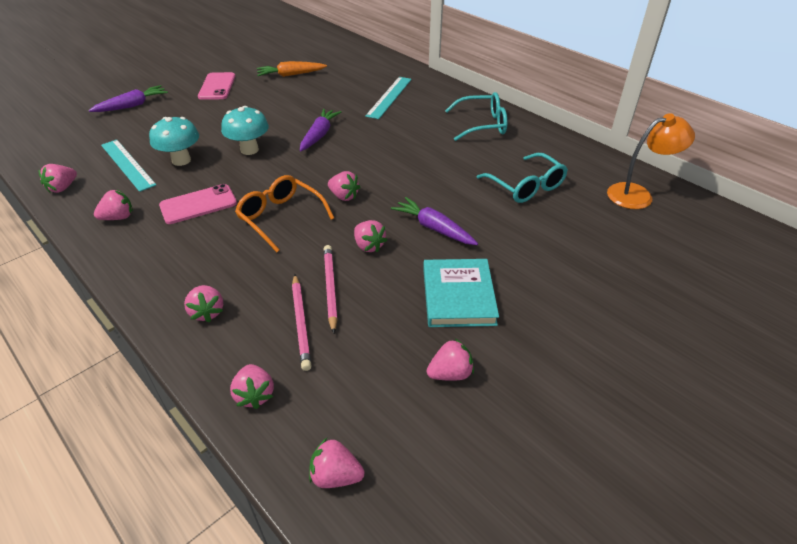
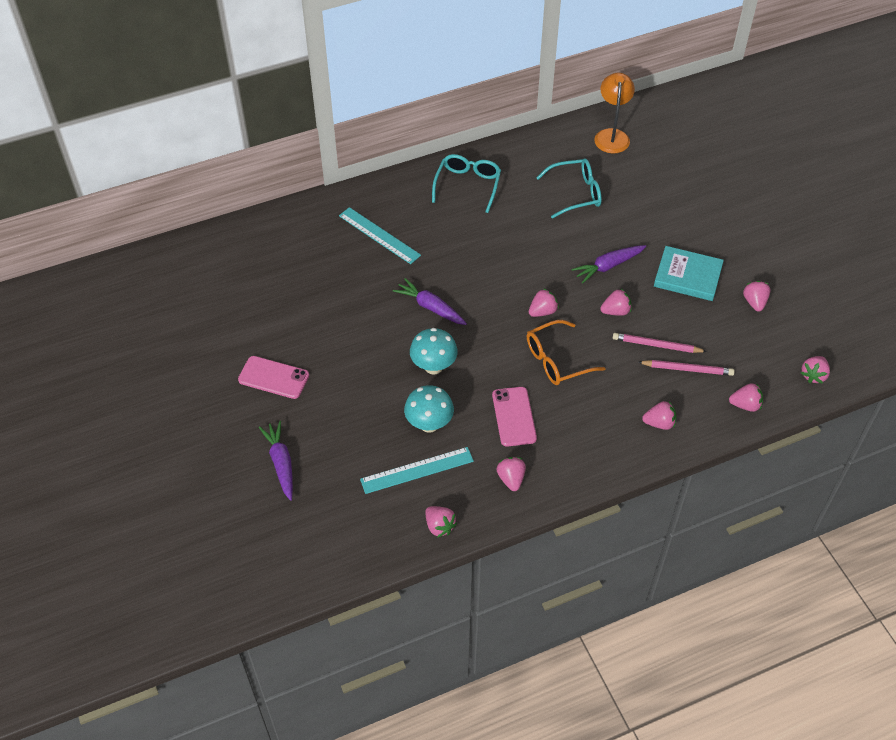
camera: 70 degrees left, 10 degrees up
orange carrot [257,61,327,77] -> none

